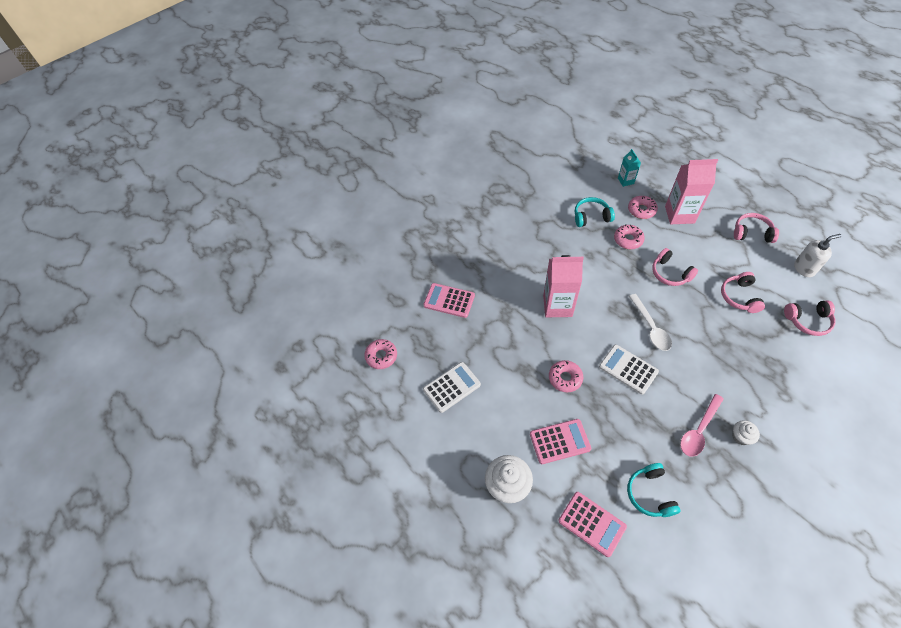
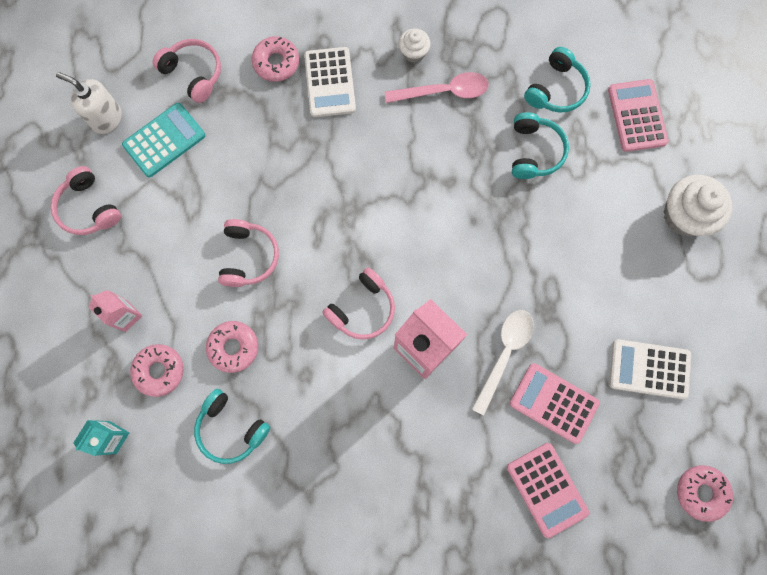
camera: 140 degrees left, 20 degrees up
pink calculator [530,419,591,464] -> pink calculator moved to [510,363,600,444]
pink donut [549,360,583,392] -> pink donut moved to [252,36,299,82]
white calculator [599,344,659,395] -> white calculator moved to [304,47,356,117]
white spoon [629,294,672,351] -> white spoon moved to [472,310,534,415]
pink carton [665,159,718,224] -> pink carton [89,290,142,332], size x0.53
pink headphones [721,272,765,313] -> pink headphones moved to [322,268,395,340]
none -> turquoise calculator [122,103,205,177]
none -> turquoise headphones [512,112,569,179]

